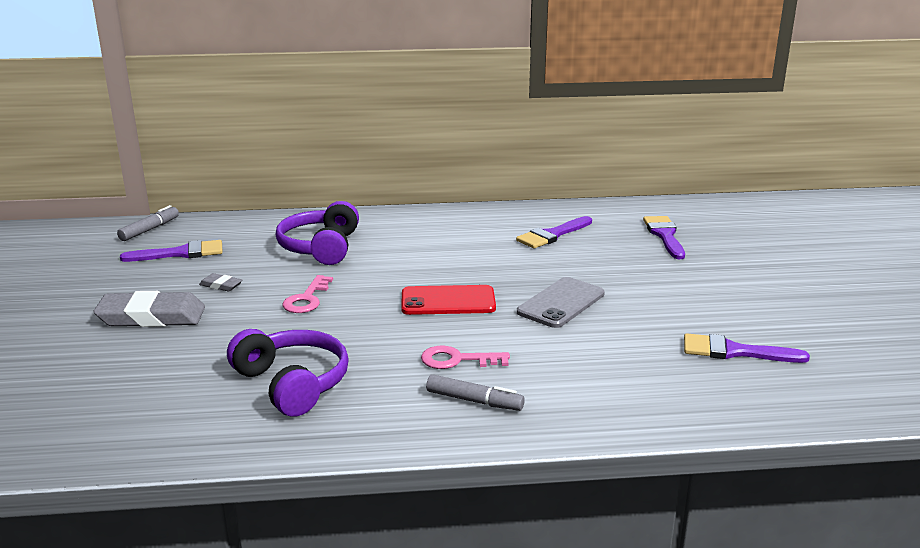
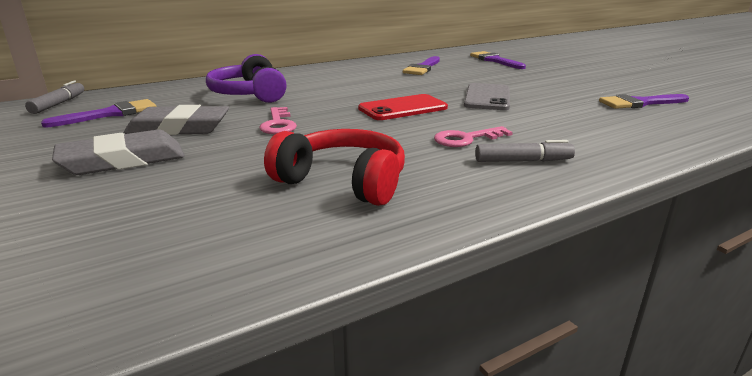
camera: 25 degrees left, 0 degrees up
grey eraser [199,273,242,291] -> grey eraser [124,105,229,135], size x2.20
purple headphones [227,329,349,417] -> red headphones [264,129,405,206]

